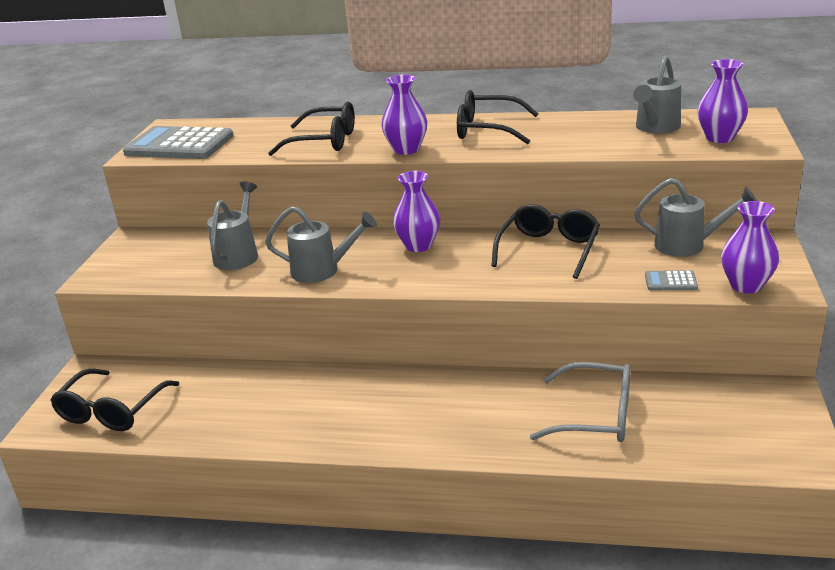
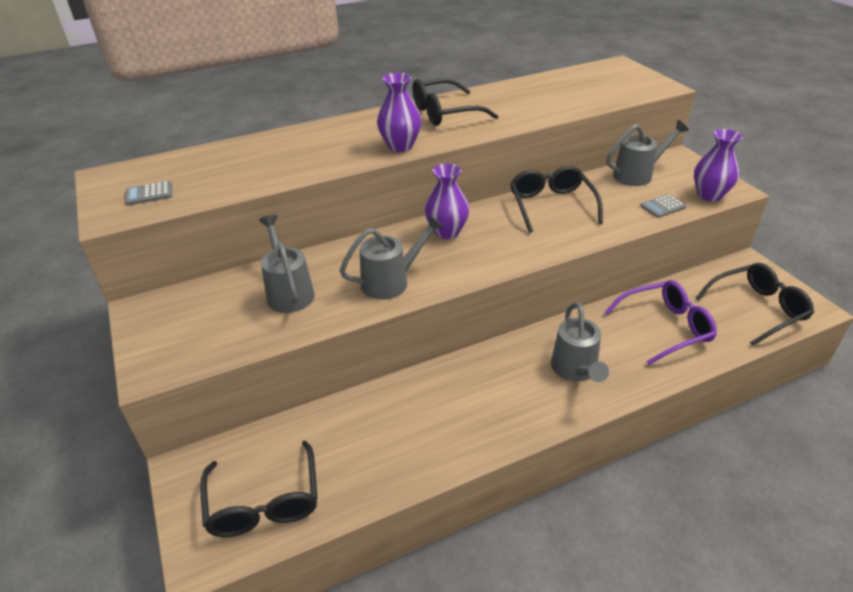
camera: 35 degrees left, 10 degrees up
grey calculator [123,126,233,159] -> grey calculator [125,181,172,205], size x0.42
black glasses [268,101,355,156] -> black glasses moved to [696,263,814,346]
grey glasses [530,362,630,442] -> purple glasses [604,280,717,365]
grey watering can [633,56,681,133] -> grey watering can moved to [551,302,609,382]
purple vase [697,59,748,143] -> none

